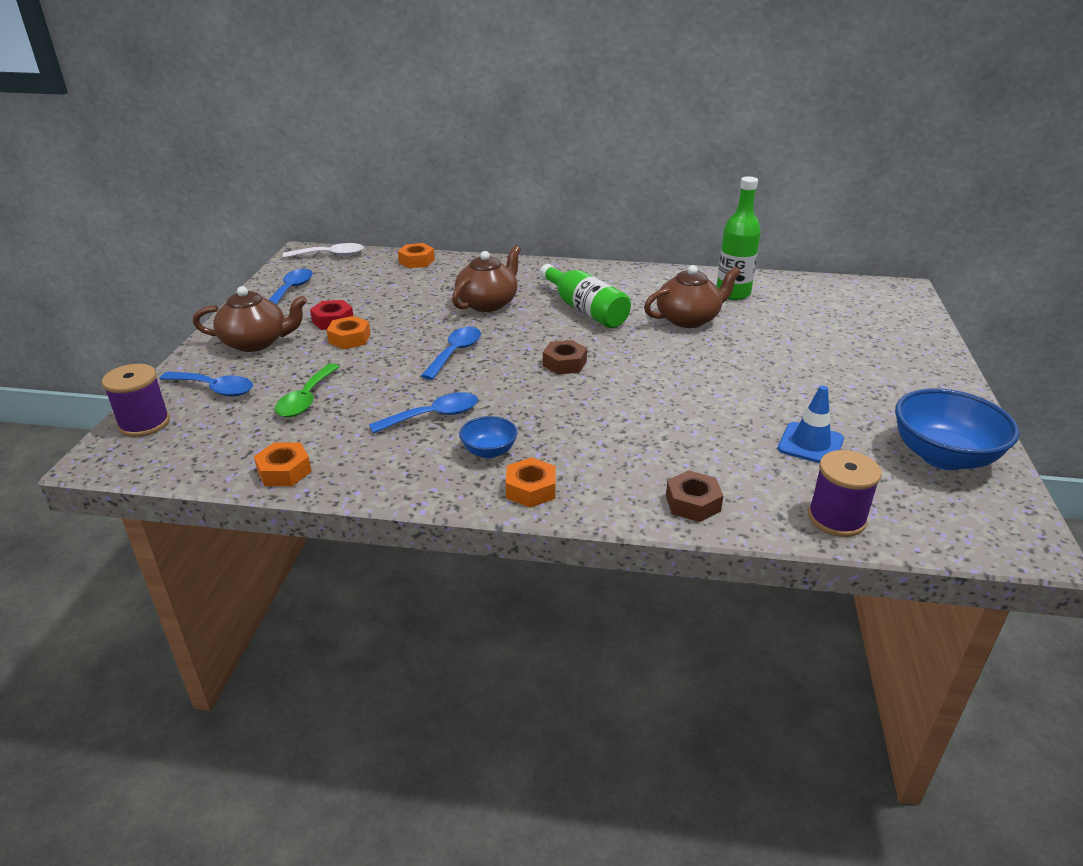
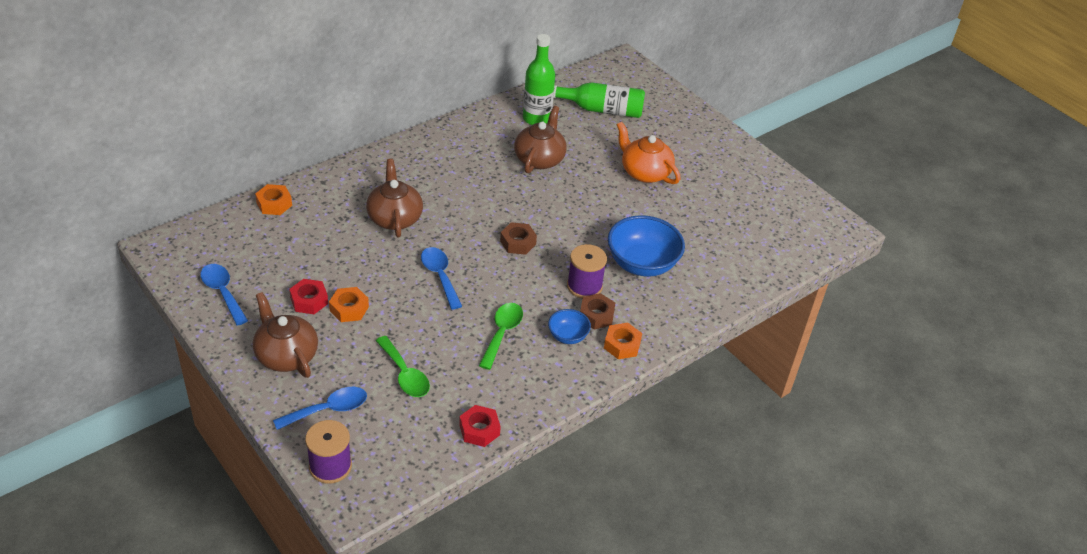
camera: 50 degrees left, 10 degrees up
brown teapot [193,286,307,352] -> brown teapot turned 75 degrees counterclockwise [253,292,318,378]
orange nut [254,443,312,486] -> red nut [459,405,501,447]
white spoon [283,243,364,258] -> none
blue spoon [369,392,478,434] -> green spoon [479,303,523,370]
green bottle [540,264,631,328] -> green bottle moved to [554,82,645,118]
brown nut [666,470,723,522] -> brown nut moved to [580,293,615,330]
blue traffic cone [778,385,844,463] -> none
purple spool [808,450,881,537] -> purple spool moved to [567,244,607,299]
blue bowl [895,388,1020,470] -> blue bowl moved to [608,215,685,277]
none -> orange teapot [617,122,681,184]

